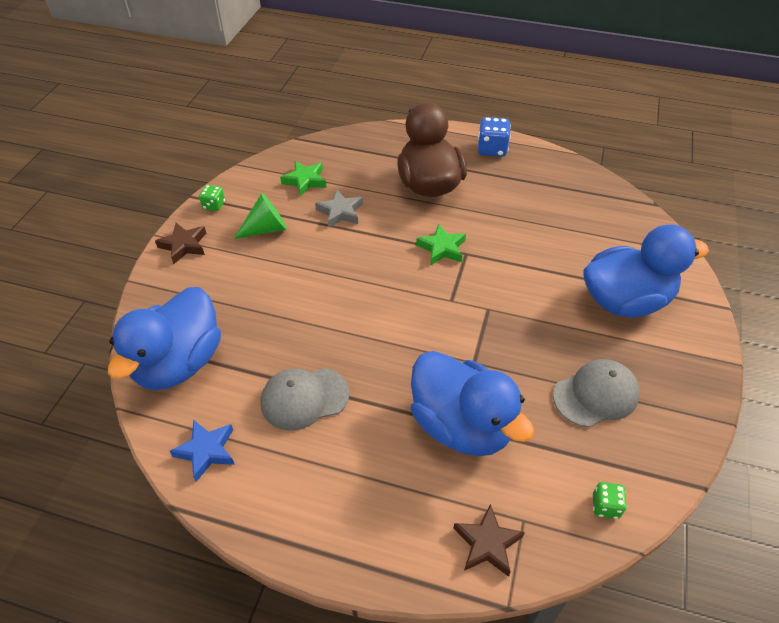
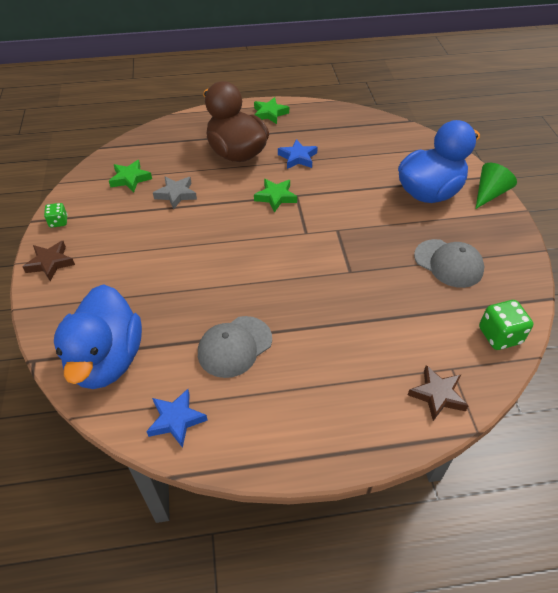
camera: 25 degrees left, 0 degrees up
green cone [234,193,287,239] -> green cone moved to [476,163,517,209]
blue duck [411,351,534,456] -> none
blue dice [478,117,511,157] -> green star [254,97,289,124]
grey cap [553,359,640,427] -> grey cap turned 90 degrees clockwise [414,239,484,288]
green dice [593,482,627,519] -> green dice [479,300,533,350], size x1.65
none -> blue star [278,139,318,169]

